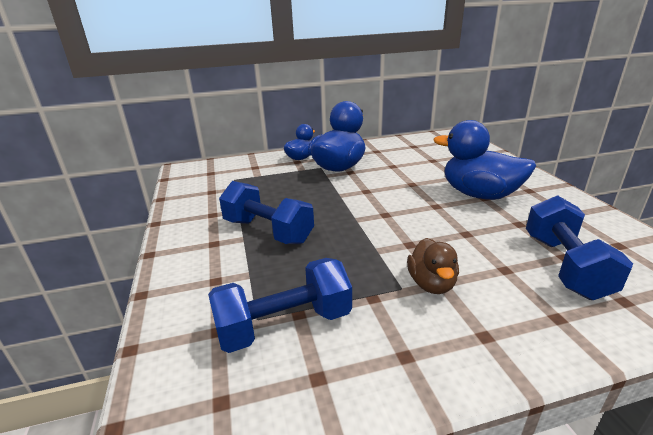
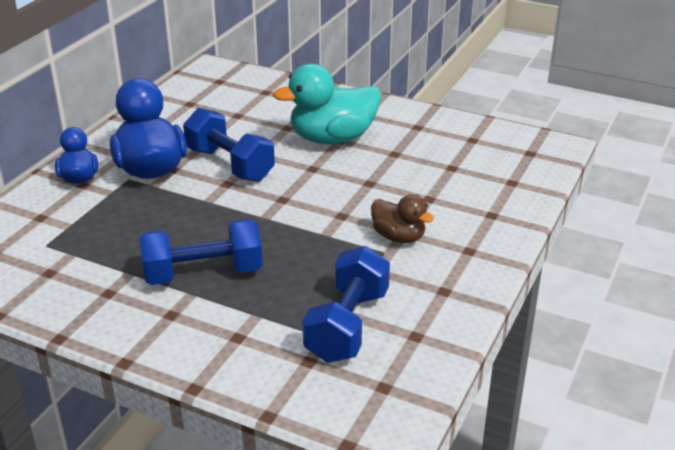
camera: 50 degrees left, 5 degrees up
blue duck [433,120,536,200] -> turquoise duck [273,64,381,144]
blue dumbbell [526,195,633,300] -> blue dumbbell moved to [183,108,275,182]

